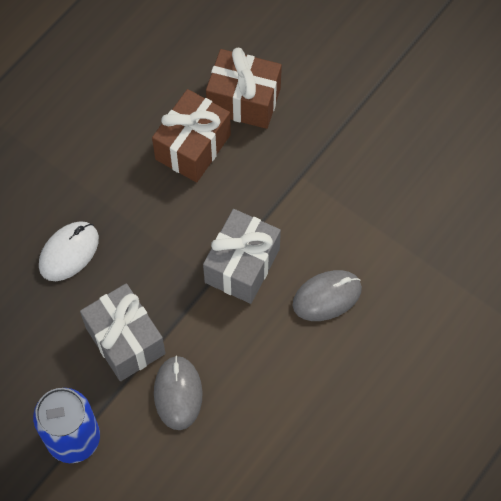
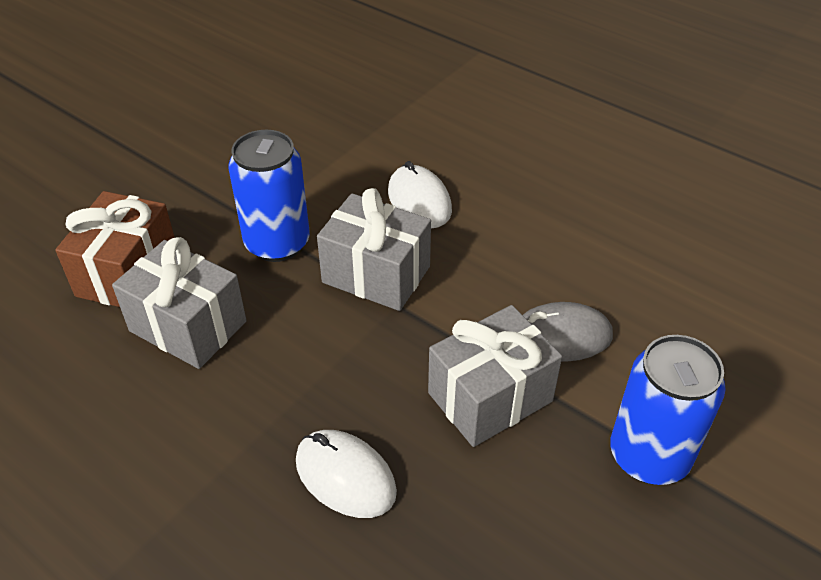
camera: 90 degrees left, 20 degrees down
brown gift [152,89,231,182] -> grey gift [112,237,247,369]
grey mouse [293,270,362,321] -> white mouse [388,161,452,229]
none -> blue can [228,130,310,262]

